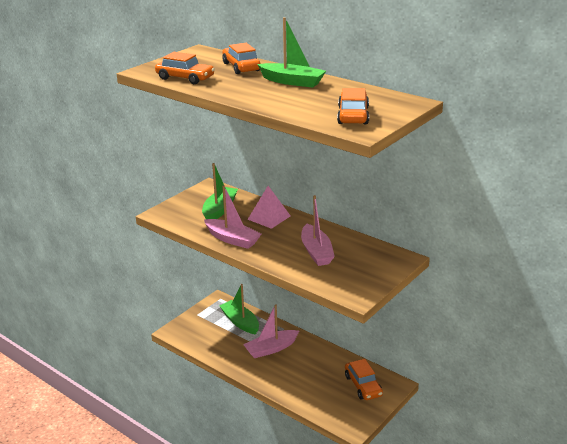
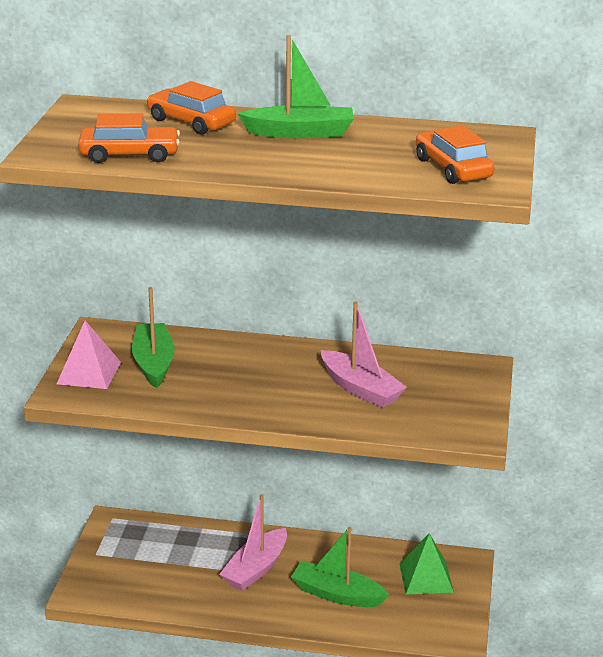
camera: 30 degrees left, 0 degrees up
pink boat [204,186,261,249] -> none
green boat [219,284,259,334] -> green boat moved to [291,527,389,607]
pink pyramid [247,186,290,229] -> pink pyramid moved to [57,321,121,389]
orange car [345,359,383,400] -> green pyramid [399,533,454,595]

